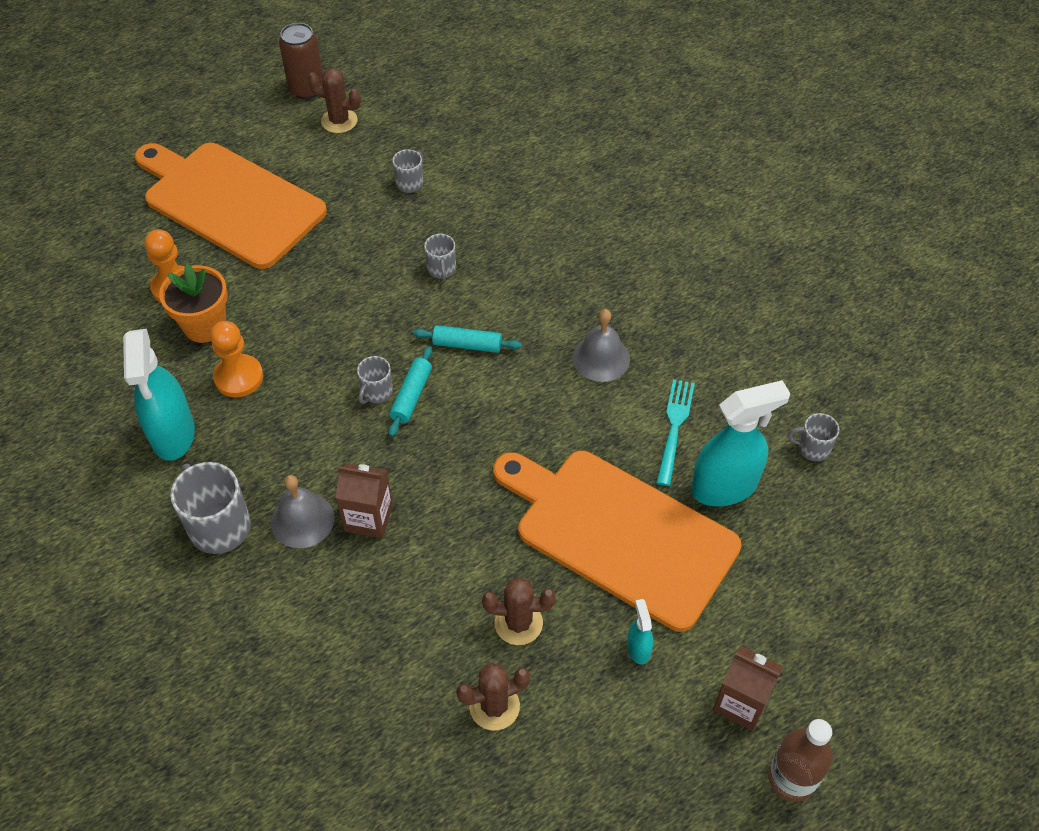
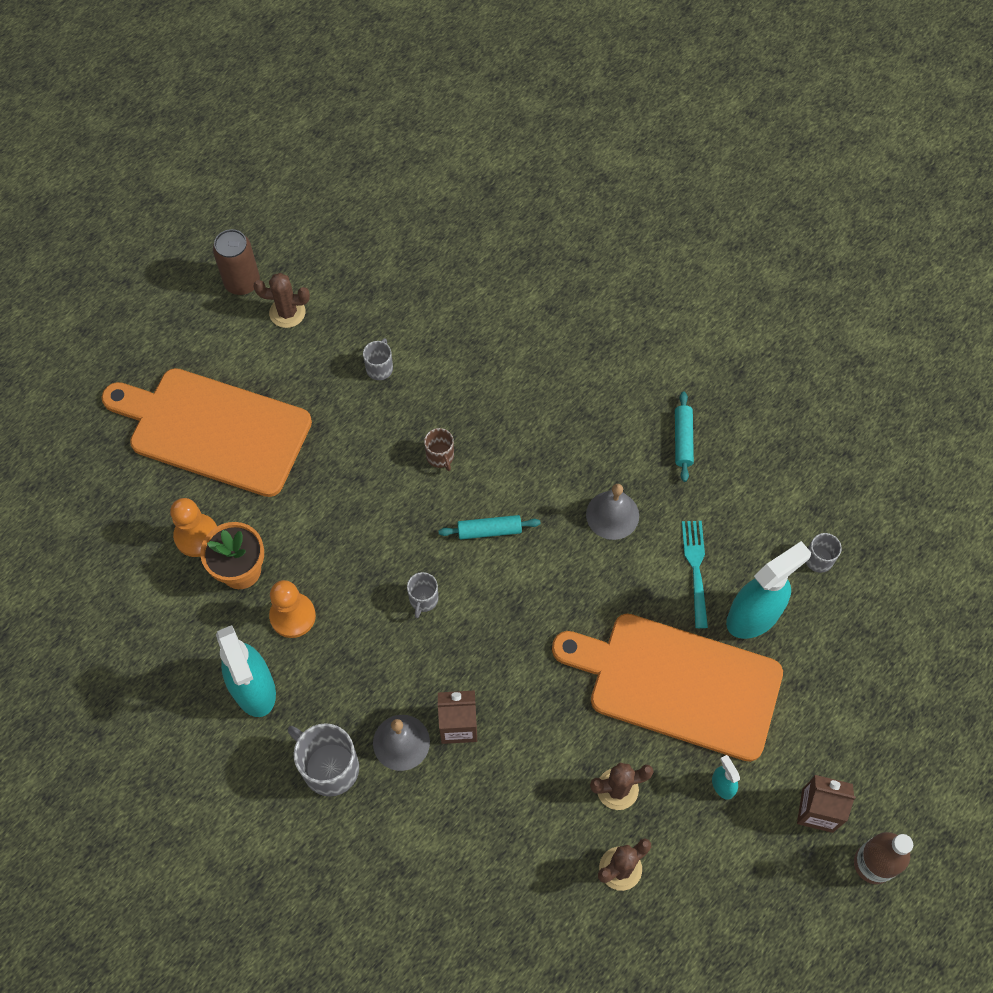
camera: 15 degrees left, 10 degrees up
turquoise rolling pin [388,346,433,437] -> turquoise rolling pin moved to [675,392,694,482]
grey mug [424,234,456,280] -> brown mug [424,428,454,471]

